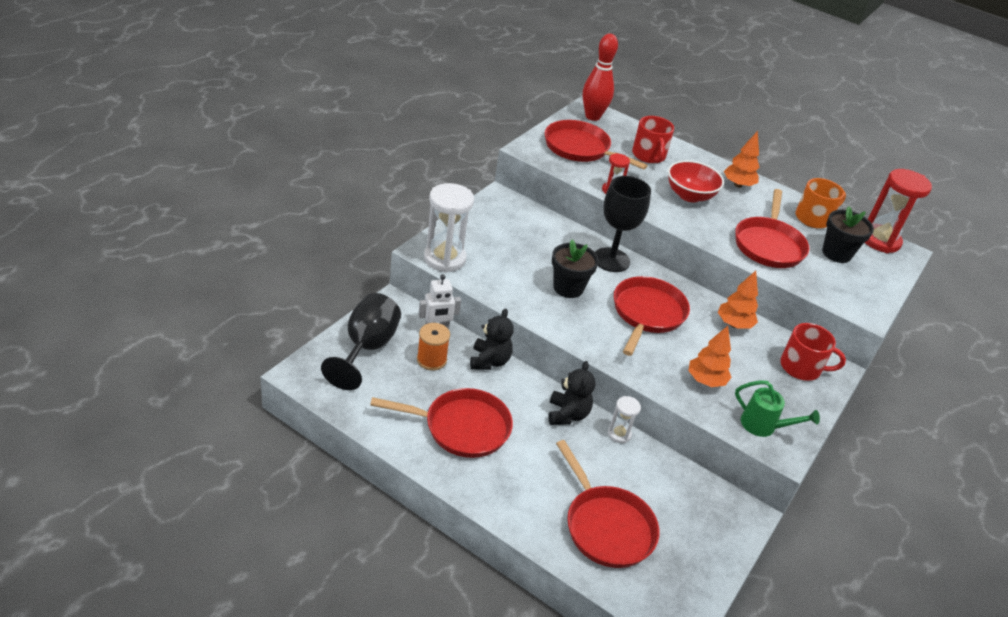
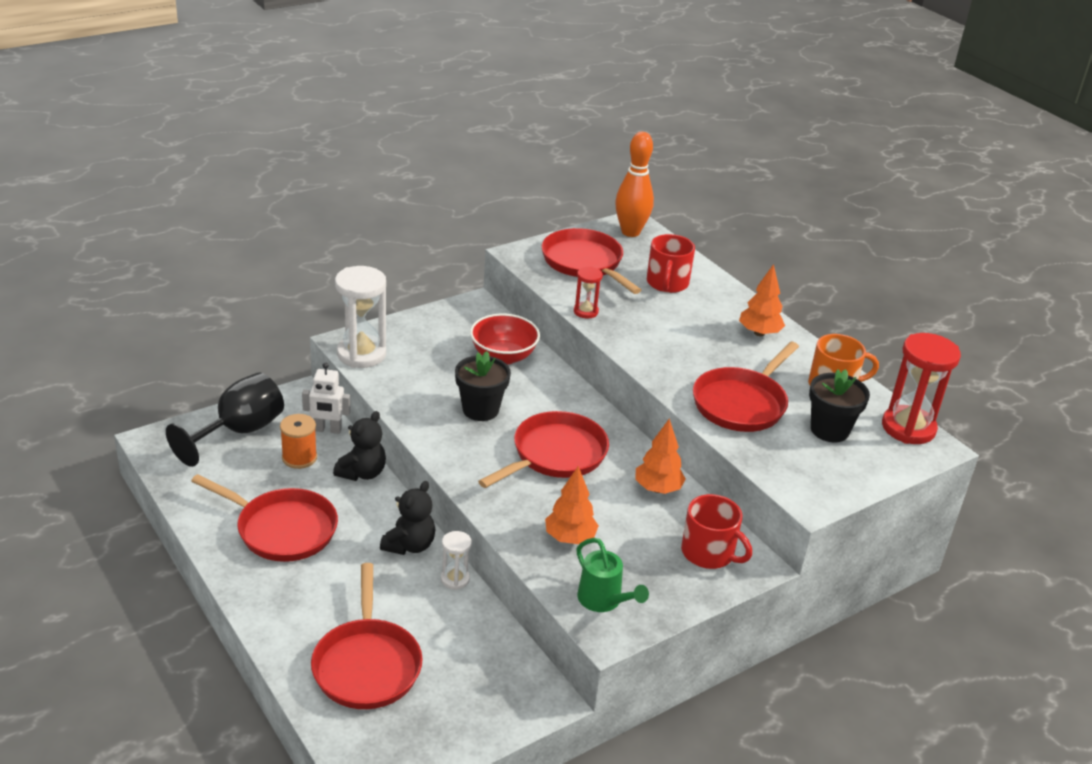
camera: 25 degrees right, 5 degrees down
red bowling pin [583,33,618,121] -> orange bowling pin [615,132,654,237]
black goblet [595,176,651,272] -> none
red bowl [668,160,724,202] -> red bowl moved to [470,314,540,365]

